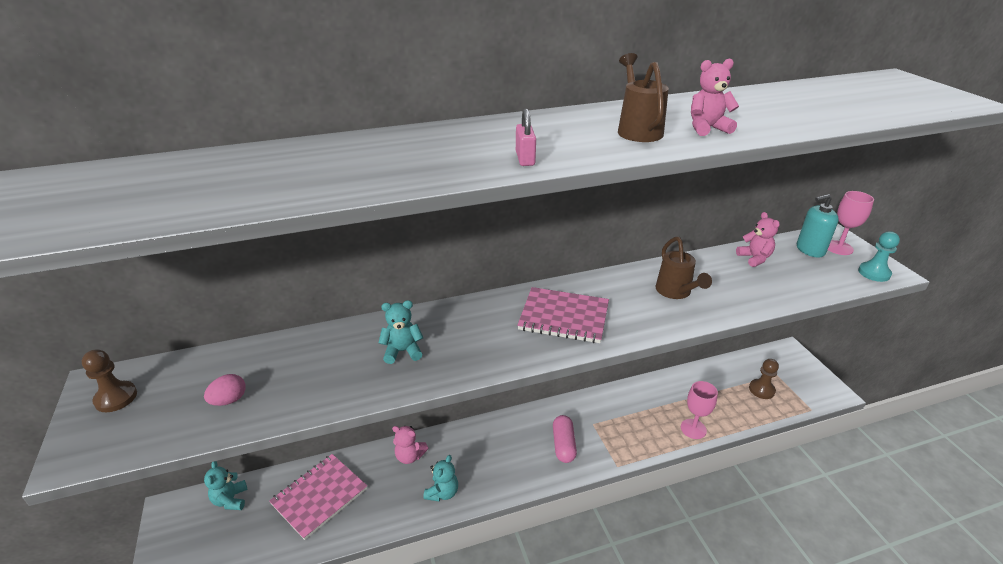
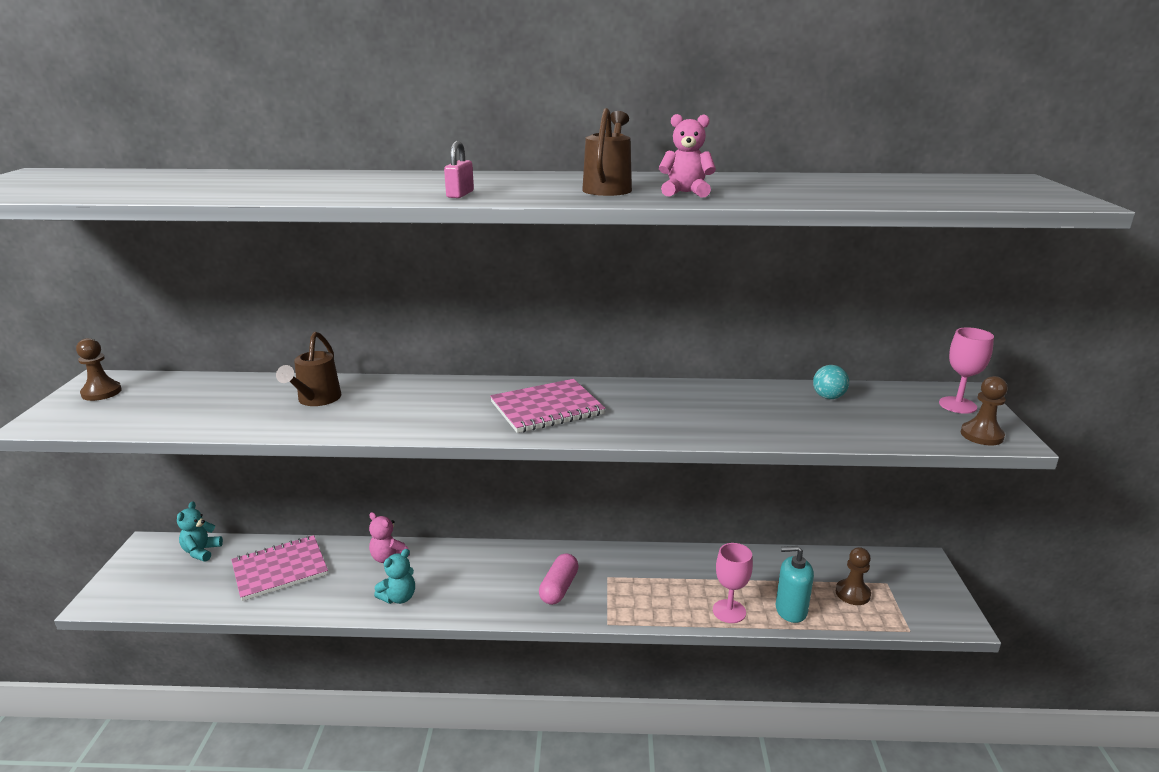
camera: 20 degrees right, 10 degrees down
pink egg [204,374,246,406] -> none
turquoise teddy bear [379,300,423,364] -> none
pink notebook [517,287,609,343] -> pink notebook turned 60 degrees counterclockwise [490,379,605,433]
brown watering can [656,237,712,299] -> brown watering can moved to [276,332,341,406]
pink teddy bear [736,212,780,267] -> turquoise ball [813,365,849,399]
turquoise soap dispenser [797,194,839,258] -> turquoise soap dispenser moved to [776,546,814,623]
turquoise pawn [858,231,900,282] -> brown pawn [961,376,1008,446]

